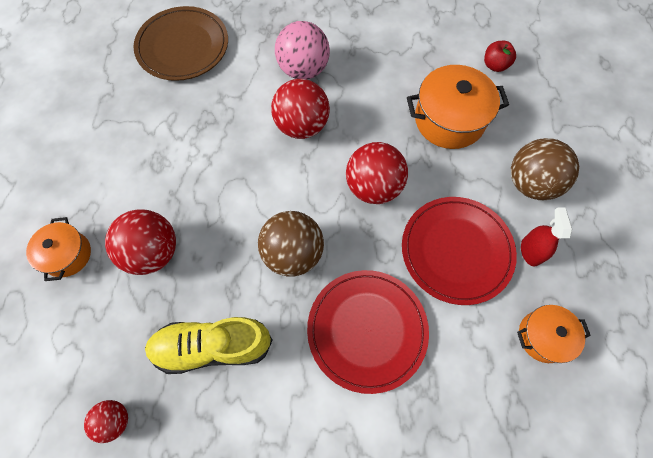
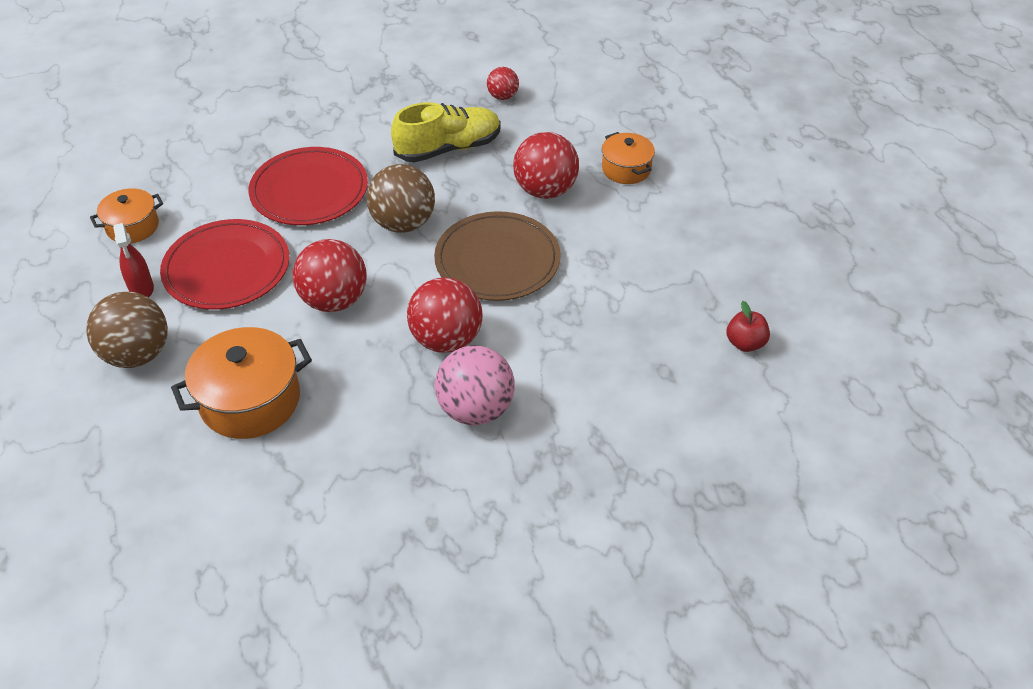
camera: 160 degrees right, 20 degrees down
brown plate [133,6,228,81] -> brown plate moved to [434,211,561,301]
red apple [484,41,516,72] -> red apple moved to [727,301,770,352]

